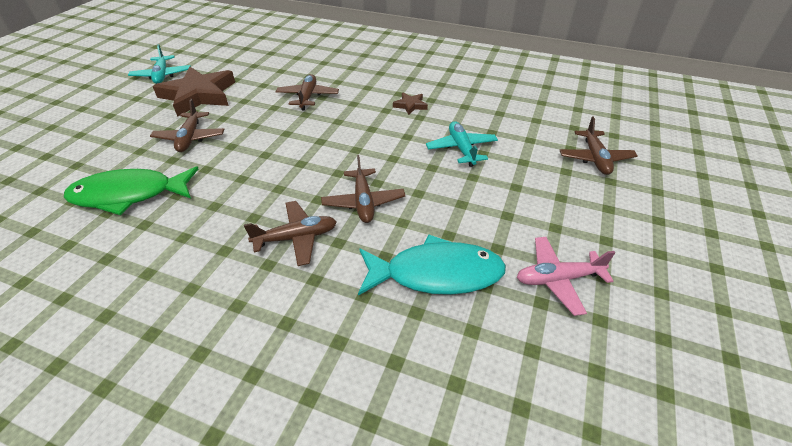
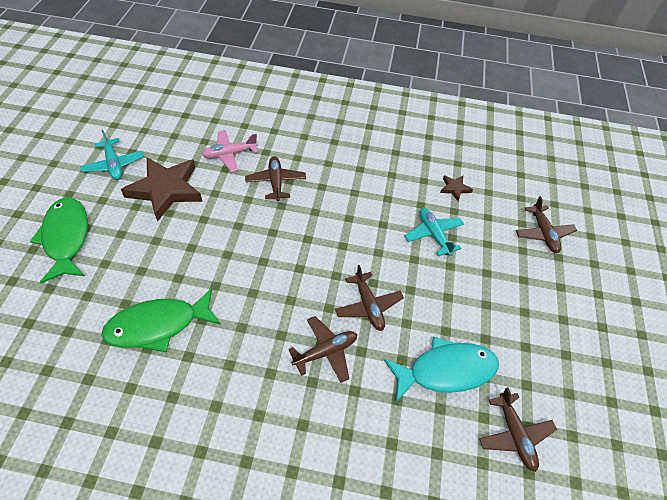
camera: 15 degrees left, 10 degrees up
brown plane [150,99,225,152] -> brown plane moved to [479,387,557,472]
brown star [393,93,428,115] -> brown star moved to [440,175,473,201]
pink plane [517,237,616,316] -> pink plane moved to [201,130,258,172]
none -> green fish [30,197,88,284]

